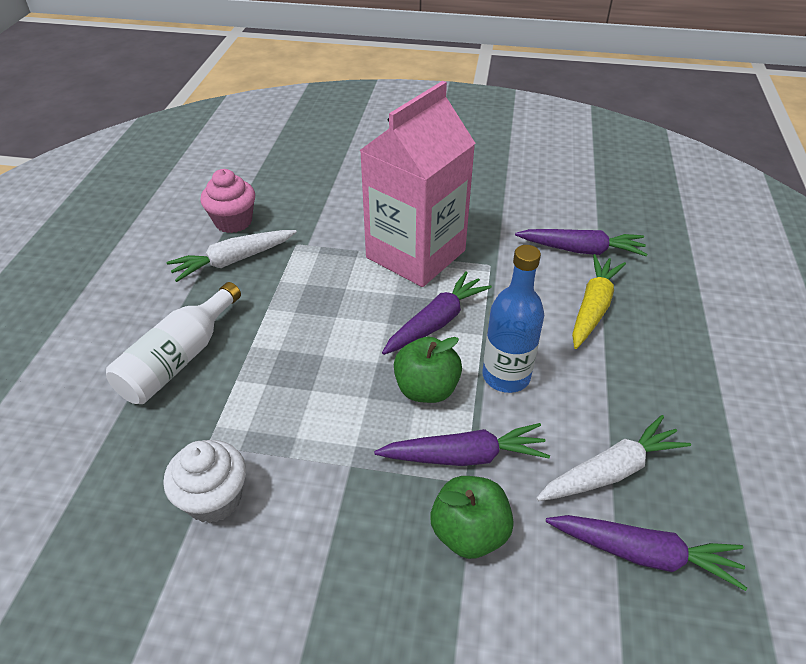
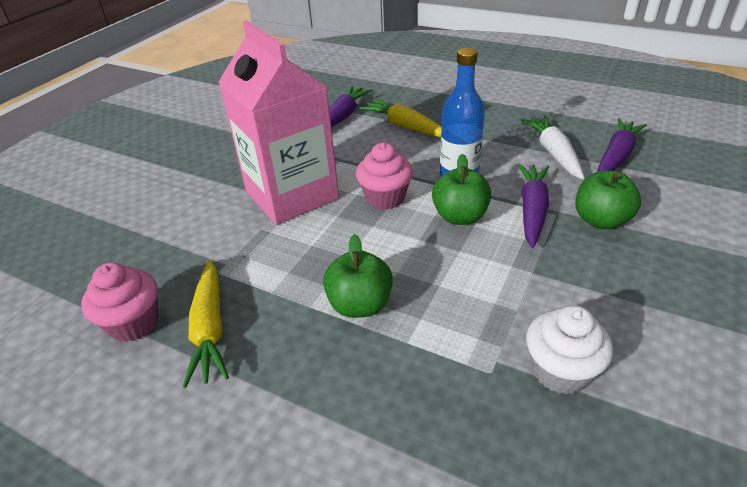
camera: 70 degrees left, 5 degrees down
white bottle [106,282,241,404] -> none
white carrot [166,230,297,282] -> yellow carrot [183,260,229,388]
purple carrot [382,272,492,355] -> pink cupcake [356,143,413,210]
none -> green apple [323,234,393,318]

